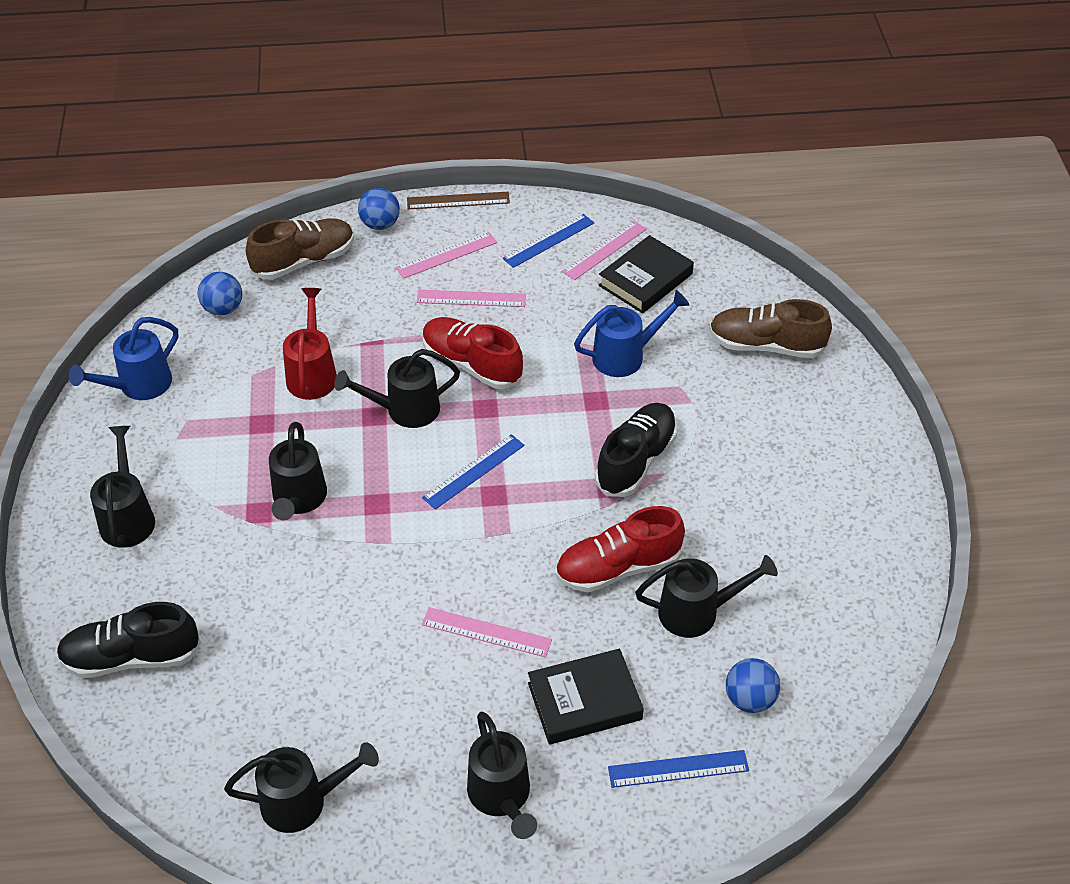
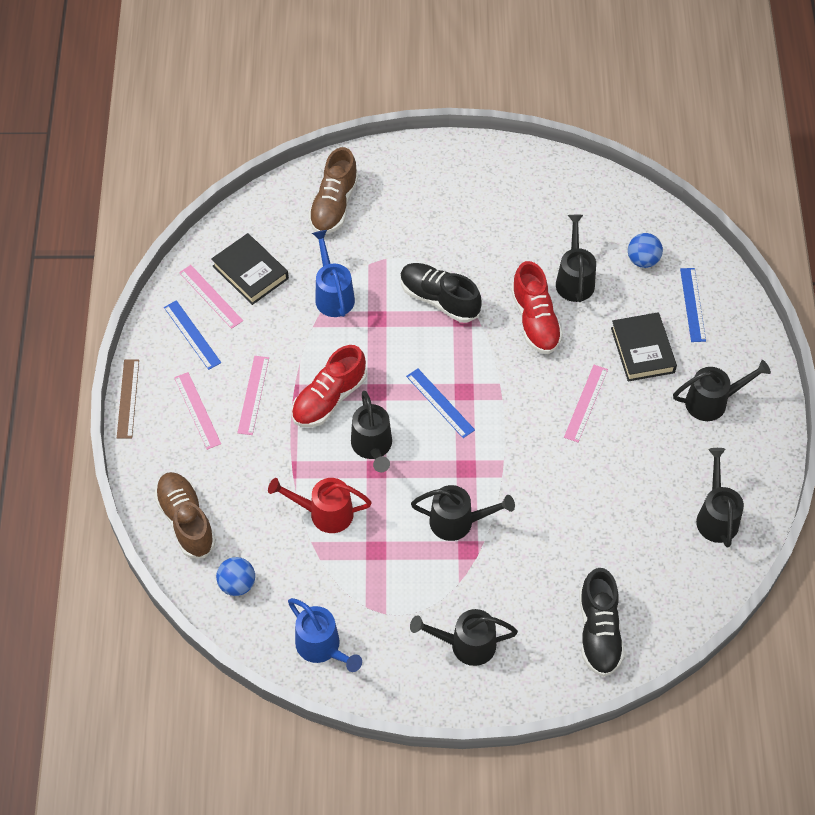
camera: 85 degrees left, 10 degrees up
blue ball [358,188,400,230] -> none

